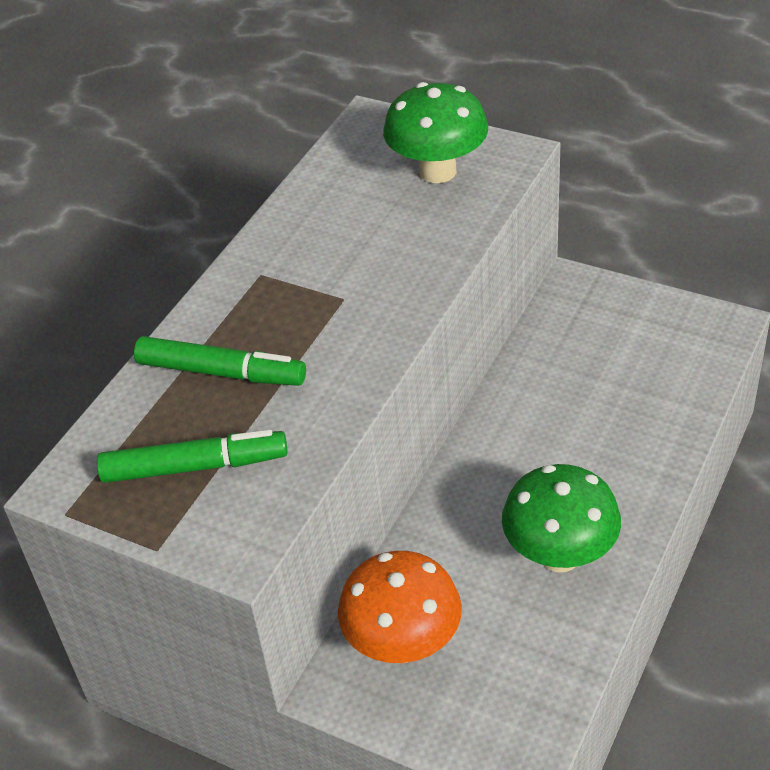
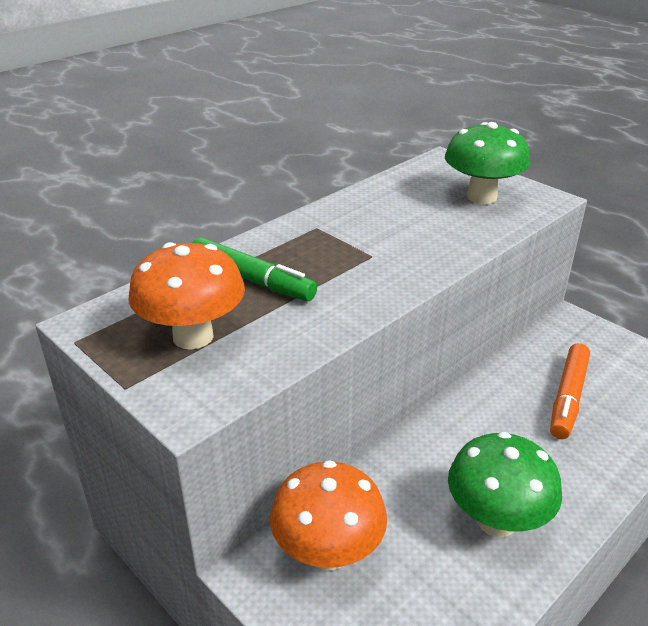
camera: 15 degrees right, 10 degrees down
green marker [97,430,288,483] -> orange mushroom [128,242,245,350]
none -> orange marker [550,343,590,439]

